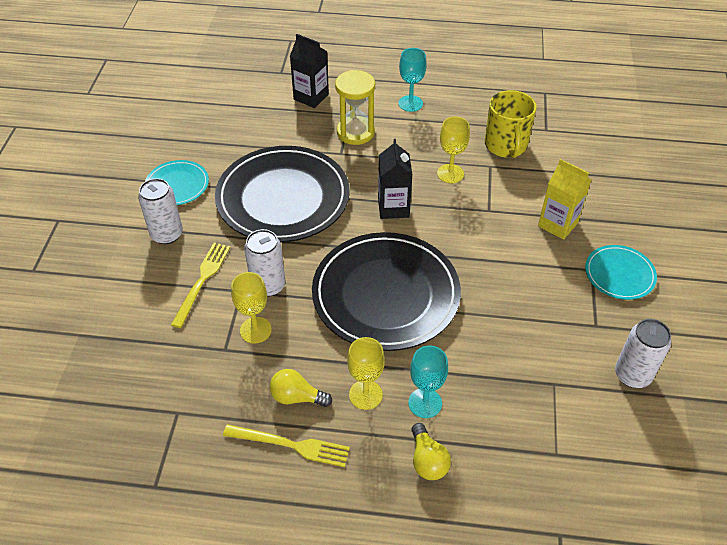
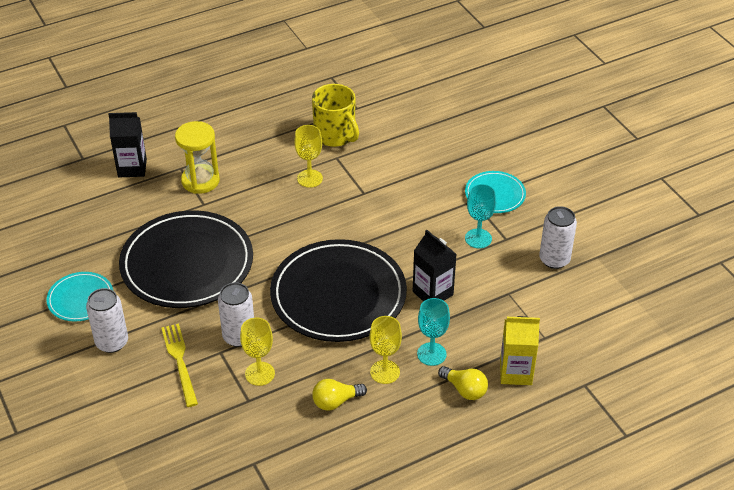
camera: 35 degrees left, 5 degrees down
yellow fork [223,424,350,467] -> none
black carton [378,139,412,219] -> black carton moved to [413,229,457,302]
turquoise goblet [398,48,427,112] -> turquoise goblet moved to [465,184,496,248]
yellow carton [538,159,591,240] -> yellow carton moved to [500,316,540,385]

